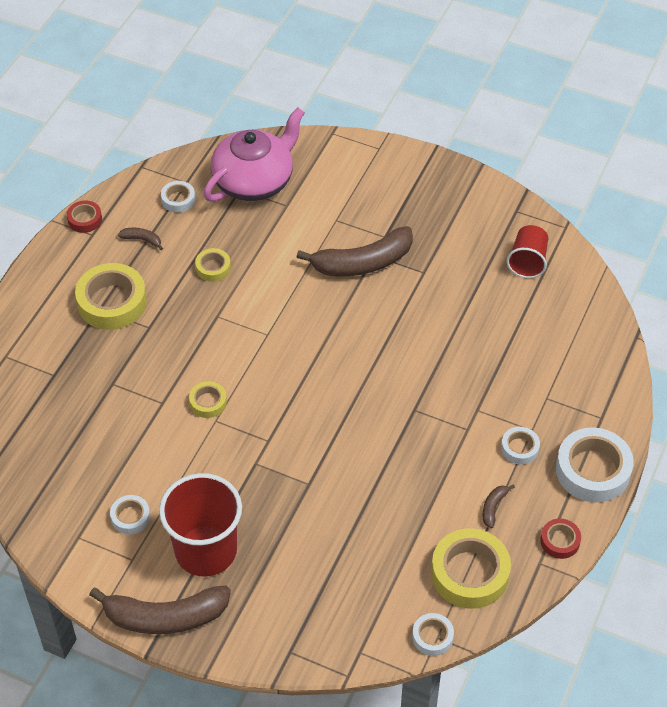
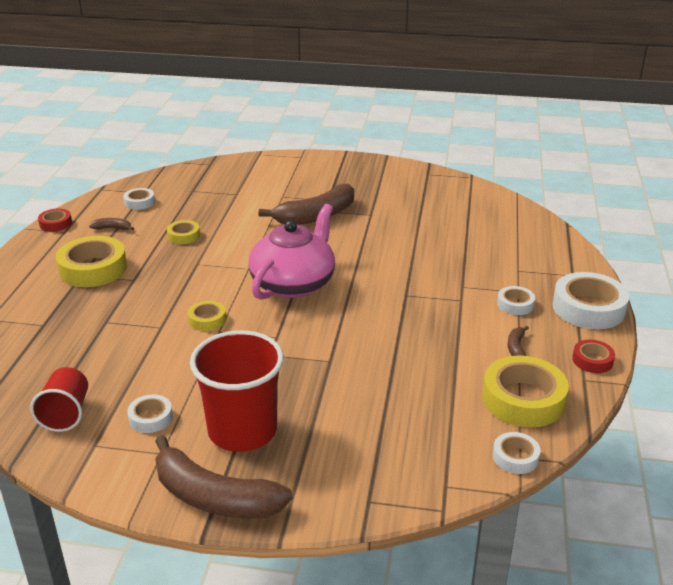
camera: 15 degrees left, 20 degrees down
brown banana [89,586,231,634] -> brown banana turned 45 degrees clockwise [155,435,293,519]
pink teapot [203,107,305,202] -> pink teapot moved to [248,204,335,300]
red cup [507,225,548,278] -> red cup moved to [30,367,88,432]

